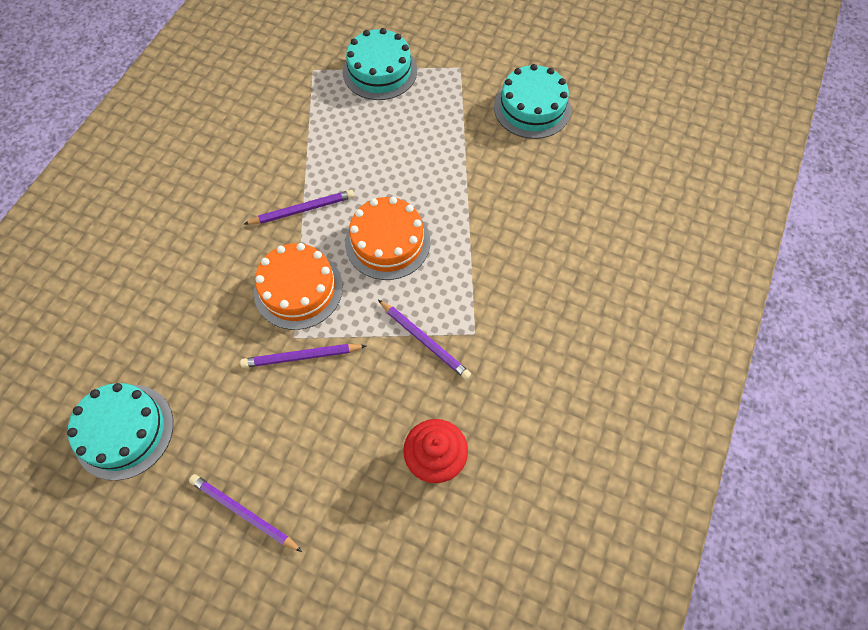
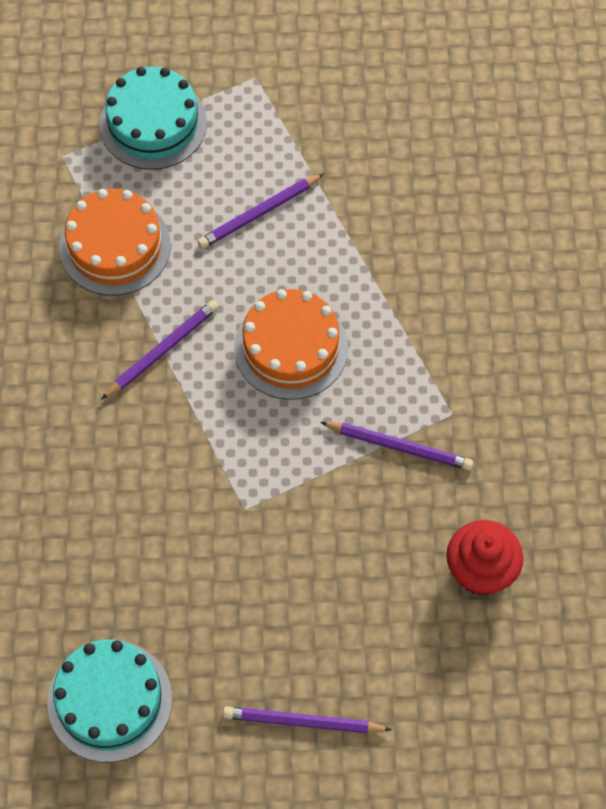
camera: 25 degrees left, 0 degrees up
purple pencil [240,344,366,368] -> purple pencil moved to [197,173,324,249]
orange cake [254,243,343,330] -> orange cake moved to [59,189,171,296]
turquoise cake [494,64,571,139] -> none

